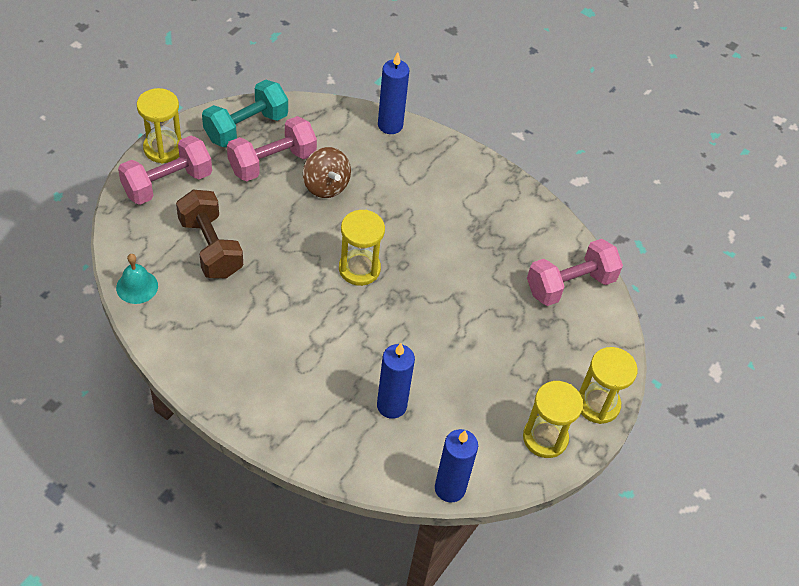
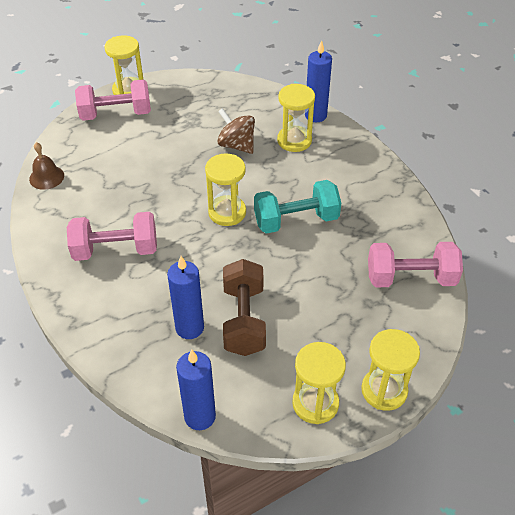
camera: 30 degrees right, 5 degrees down
turquoise bell [116,254,158,304] -> brown bell [29,142,64,190]
brown dumbbell [176,190,243,278] -> brown dumbbell moved to [223,259,266,356]
turquoise dumbbell [202,80,288,148] -> turquoise dumbbell moved to [254,180,341,234]
pink dumbbell [227,116,317,182] -> pink dumbbell moved to [67,212,157,261]
brown spinning top [303,147,351,198] -> brown spinning top turned 135 degrees clockwise [217,108,255,154]
none -> yellow hourglass [277,84,315,152]

